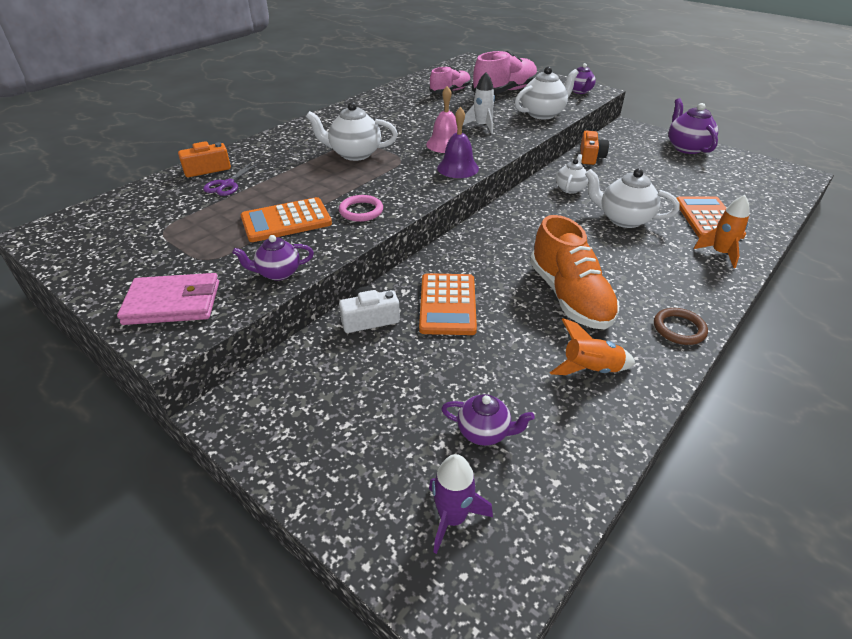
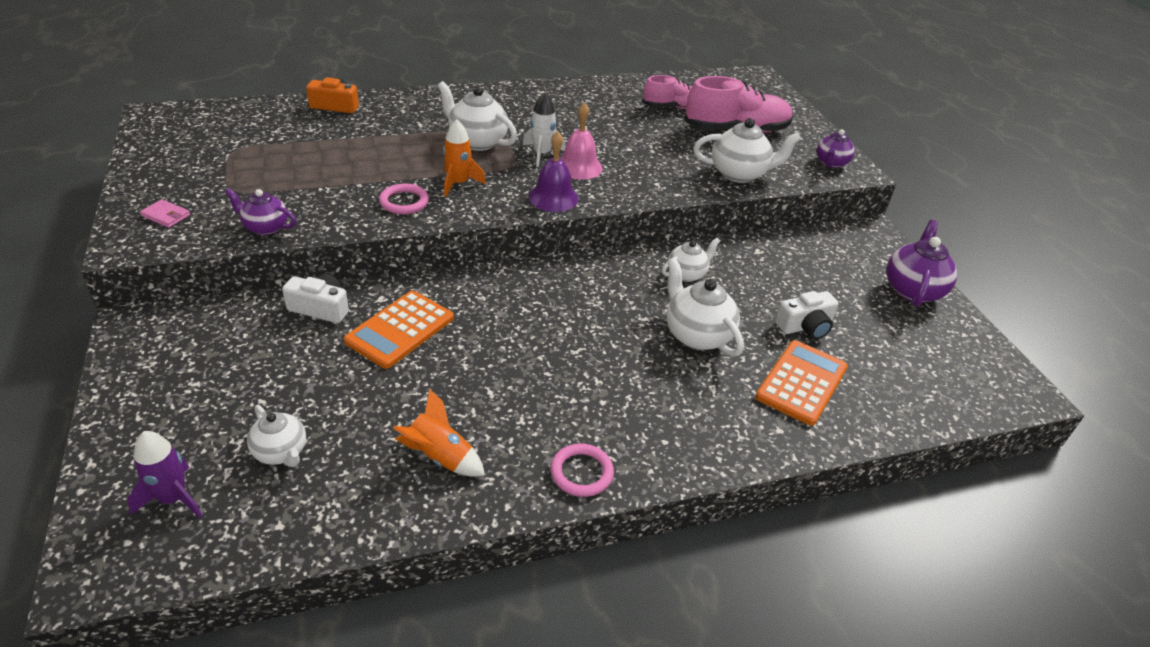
camera: 30 degrees right, 0 degrees up
pink wallet [117,273,219,325] -> pink wallet [140,199,190,228], size x0.49
purple scissors [203,162,259,196] -> none
orange calculator [241,197,332,242] -> none
purple teapot [441,394,535,446] -> white teapot [247,405,306,467]
white rocket [463,72,495,134] -> white rocket moved to [523,93,566,167]
orange shoe [530,215,619,330] -> none
orange camera [580,131,609,165] -> none
brown ring [654,308,708,345] -> pink ring [551,443,614,497]
orange rocket [694,195,750,268] -> orange rocket moved to [443,119,486,197]
none -> white camera [775,291,838,340]

